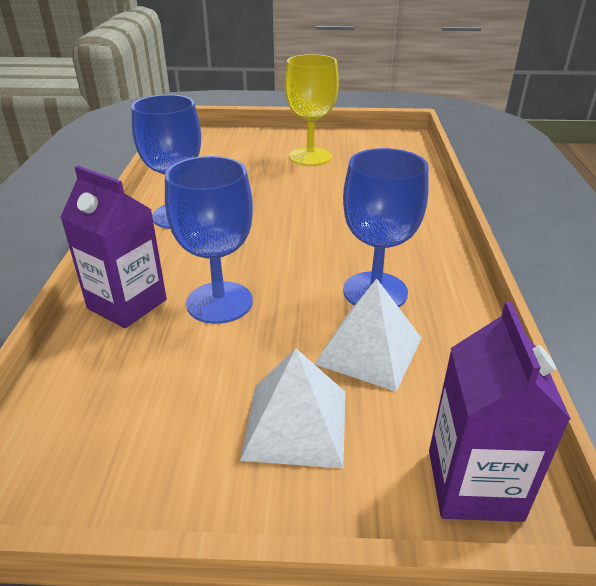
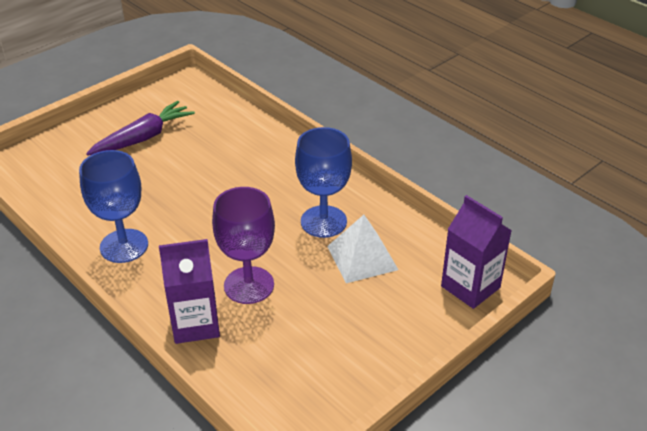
camera: 45 degrees left, 5 degrees up
blue goblet [165,156,253,324] -> purple goblet [212,187,275,304]
white pyramid [240,348,345,468] -> none
yellow goblet [285,54,339,166] -> purple carrot [86,101,195,156]

